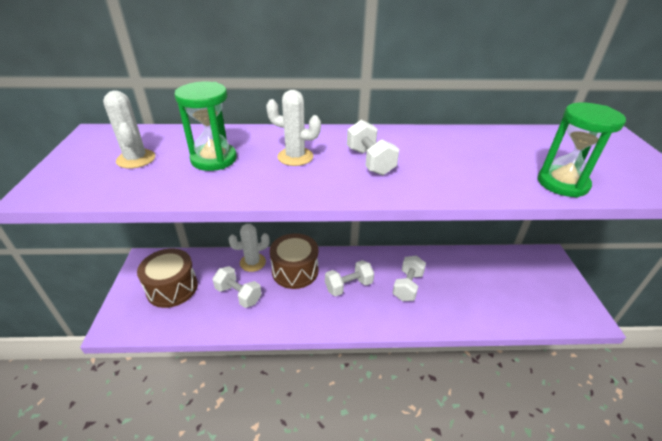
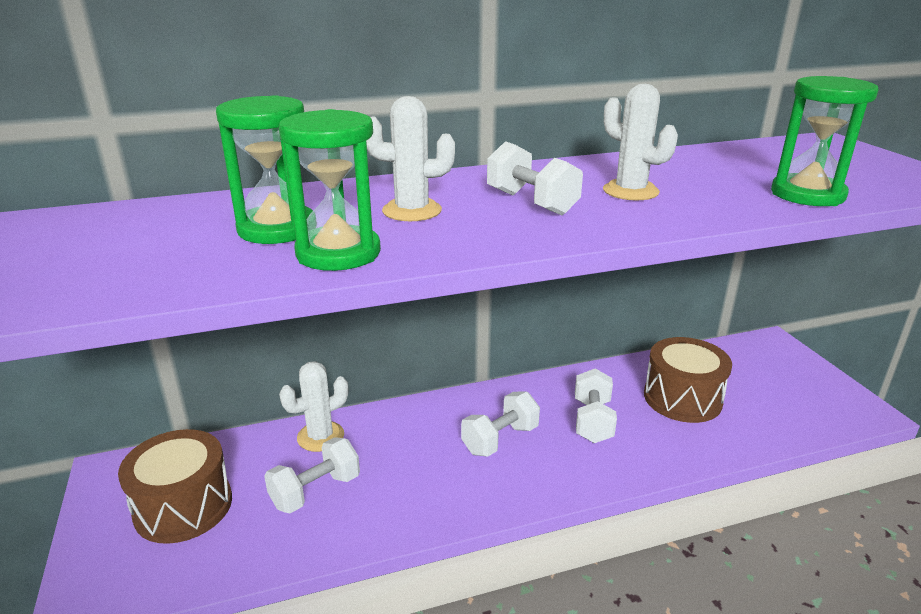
camera: 15 degrees left, 10 degrees down
white cactus [103,91,155,169] -> white cactus moved to [603,84,678,201]
white dumbbell [213,266,262,308] -> white dumbbell turned 60 degrees counterclockwise [264,437,360,513]
brown drum [270,233,318,289] -> brown drum moved to [644,337,732,423]
none -> green hourglass [279,109,381,271]

